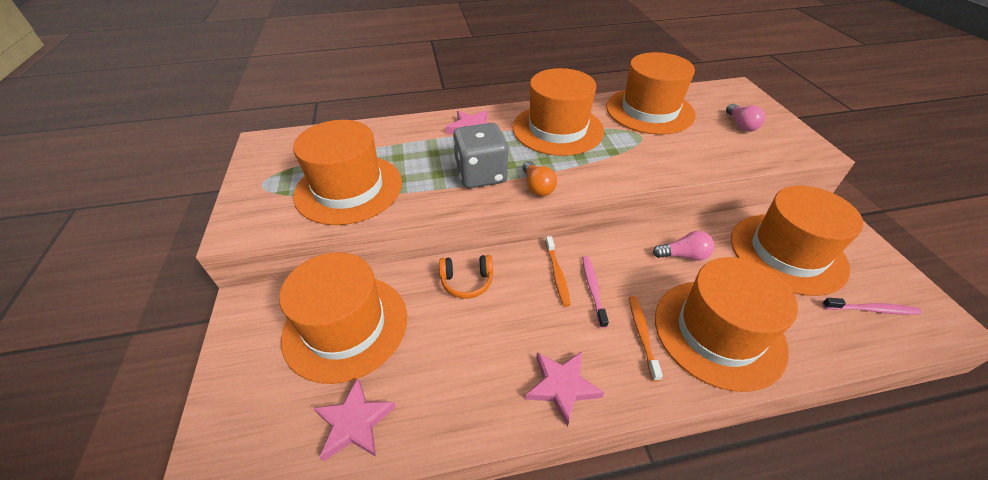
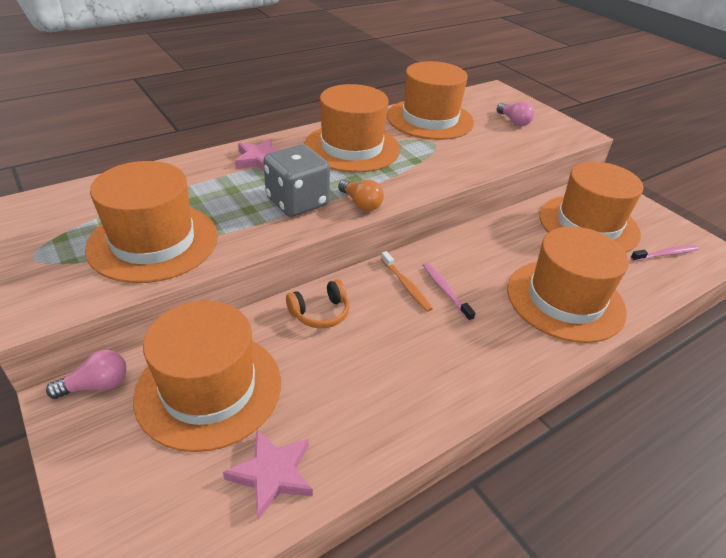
camera: 25 degrees left, 5 degrees down
pink star [525,352,604,427] -> none
orange toothbrush [629,296,663,382] -> none
pink light bulb [653,231,715,261] -> pink light bulb moved to [46,350,127,399]

